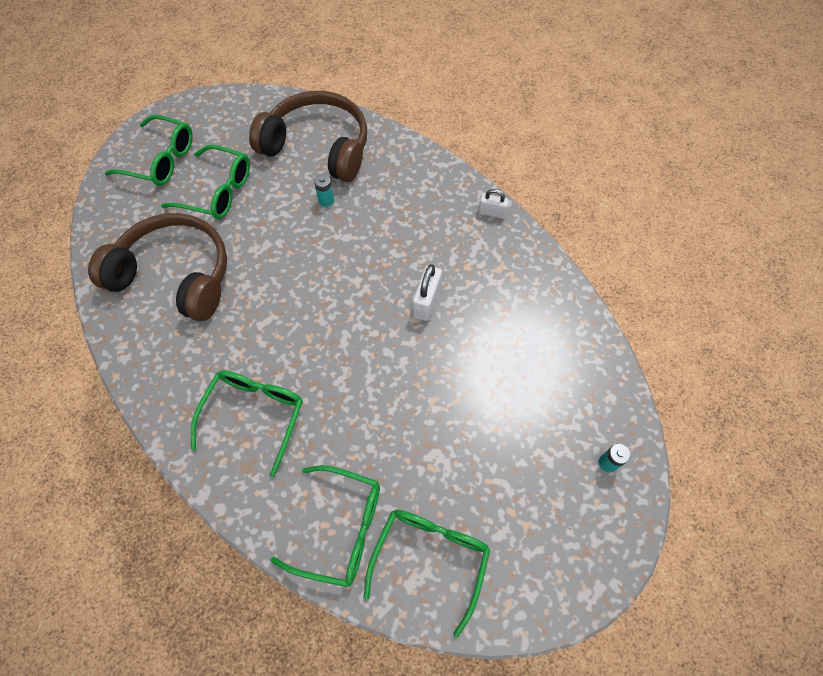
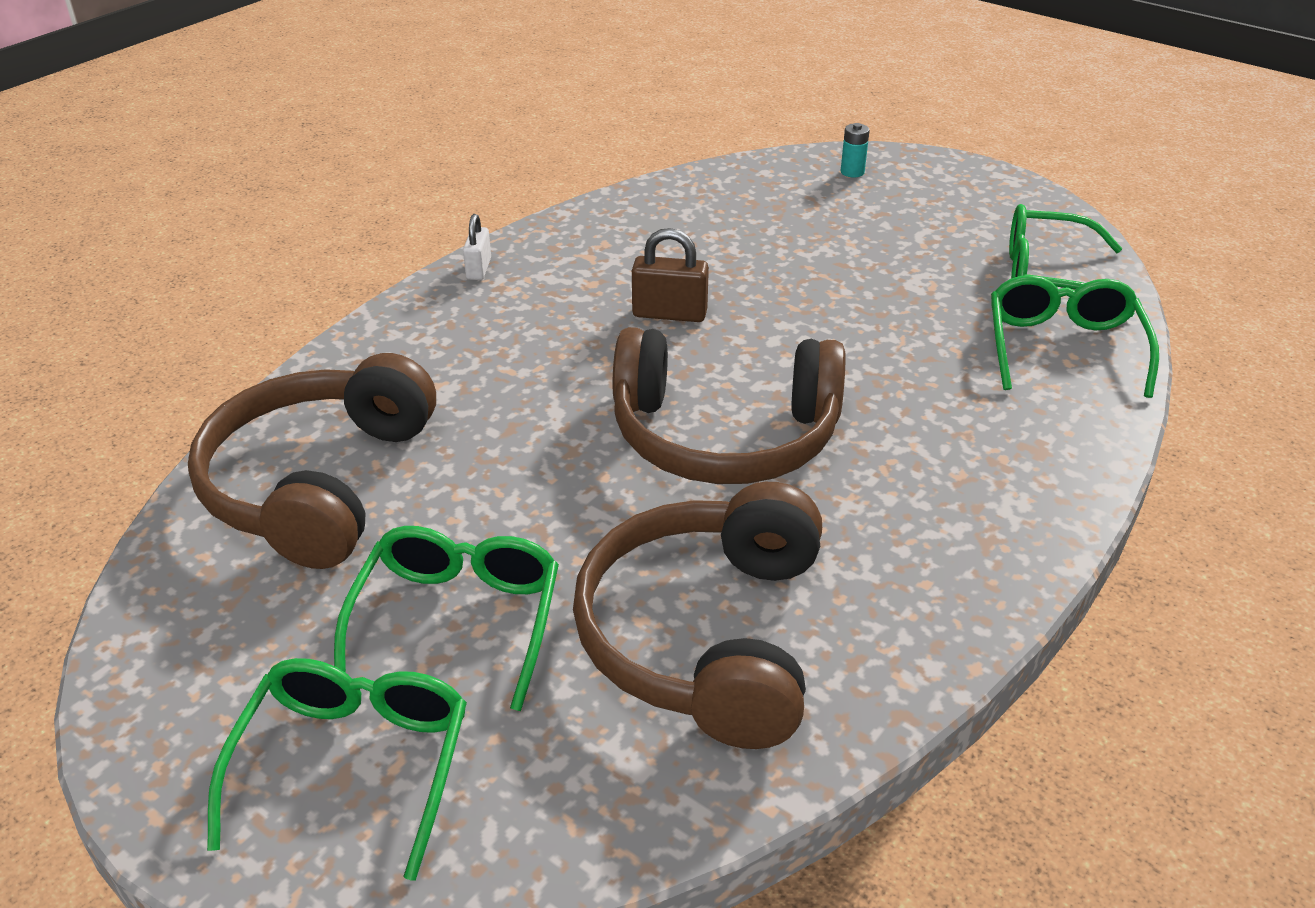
camera: 100 degrees left, 25 degrees down
green glasses [191,370,303,478] -> none
turquoise battery [314,174,334,207] -> none
white padlock [413,264,442,321] -> brown padlock [632,228,709,322]
none -> brown headphones [613,327,846,484]

